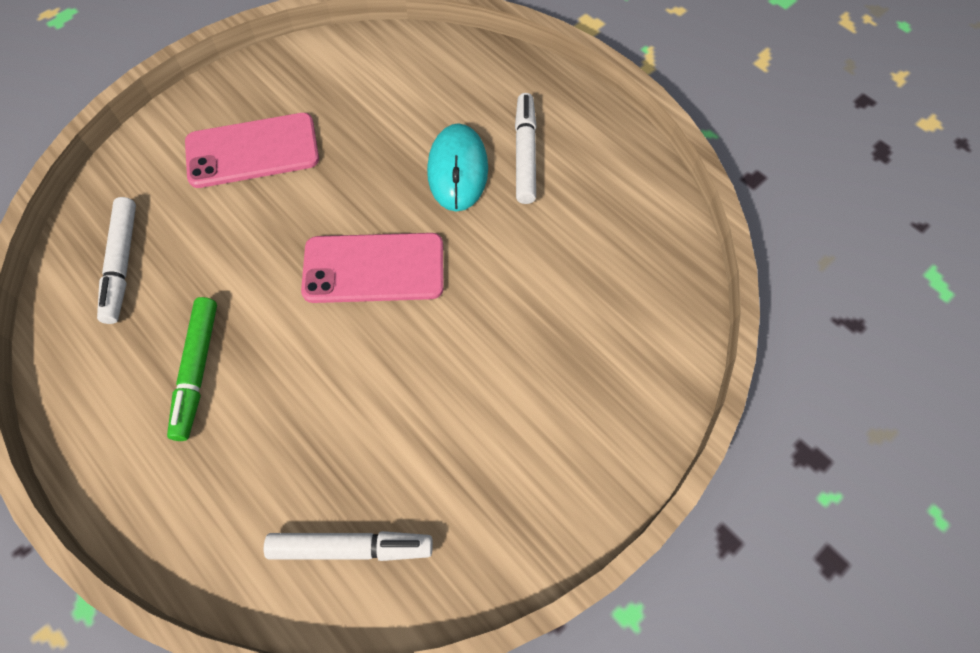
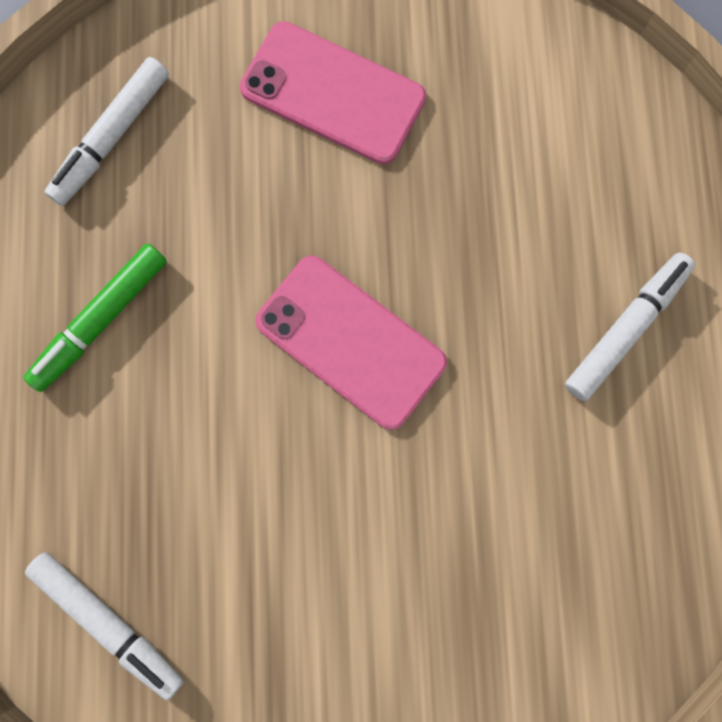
camera: 40 degrees right, 15 degrees up
turquoise mouse [427,123,488,212] -> none

